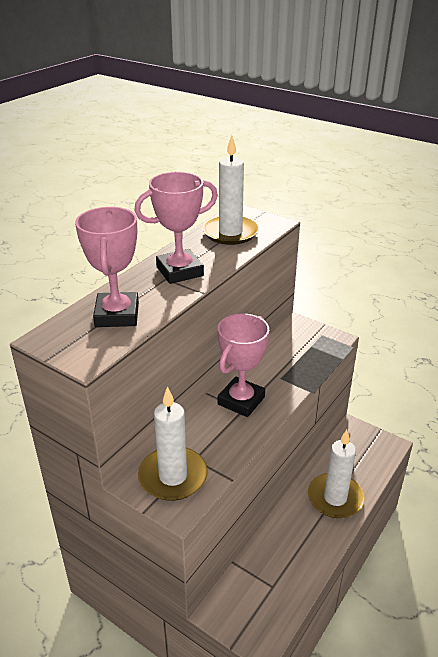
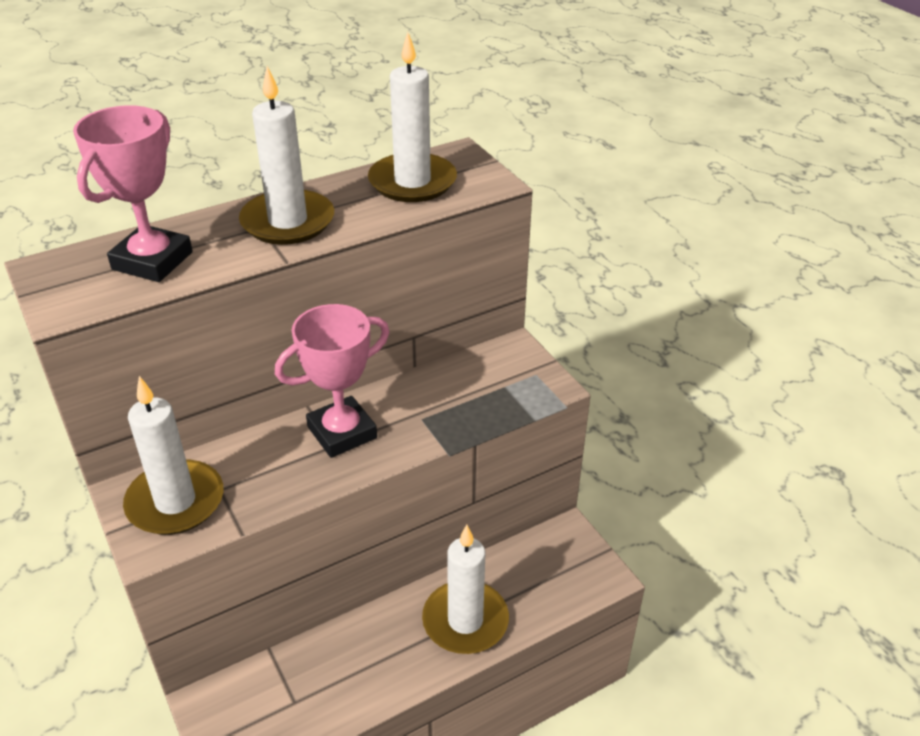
camera: 25 degrees right, 5 degrees up
pink trophy [134,172,218,284] -> white candle [239,66,334,245]

